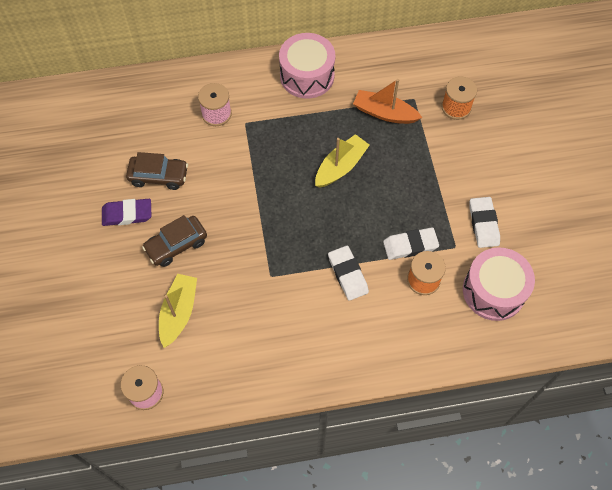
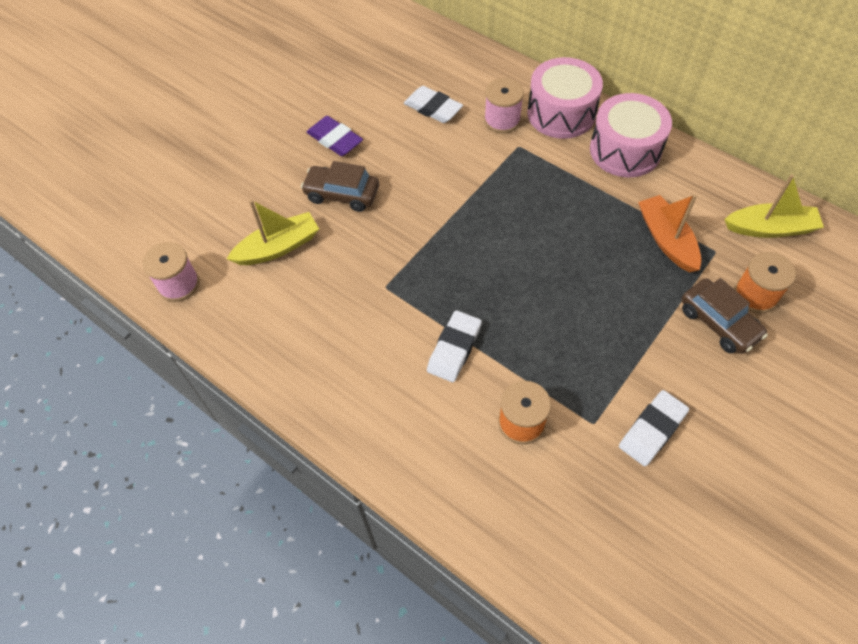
camera: 50 degrees right, 5 degrees down
brown car [126,152,188,190] -> brown car moved to [681,278,768,354]
yellow boat [315,134,370,188] -> yellow boat moved to [724,174,824,238]
white eraser [383,227,439,260] -> white eraser moved to [404,86,463,123]
pink drum [463,247,535,321] -> pink drum moved to [527,57,603,139]

